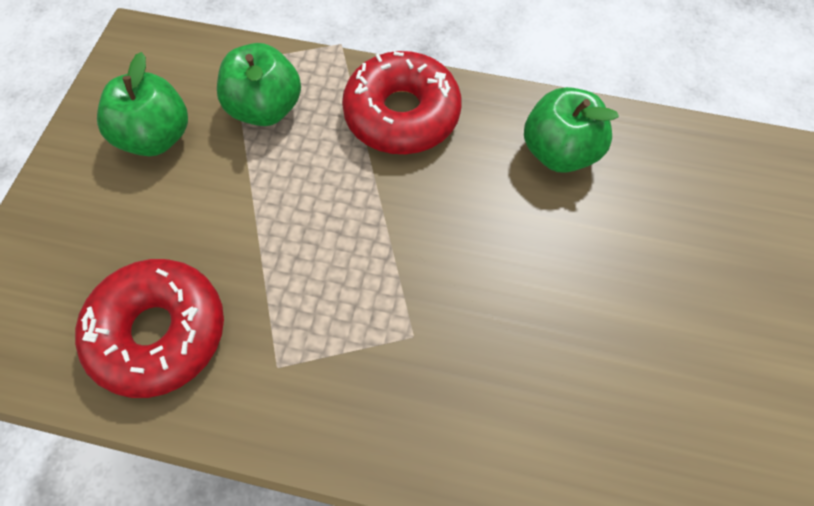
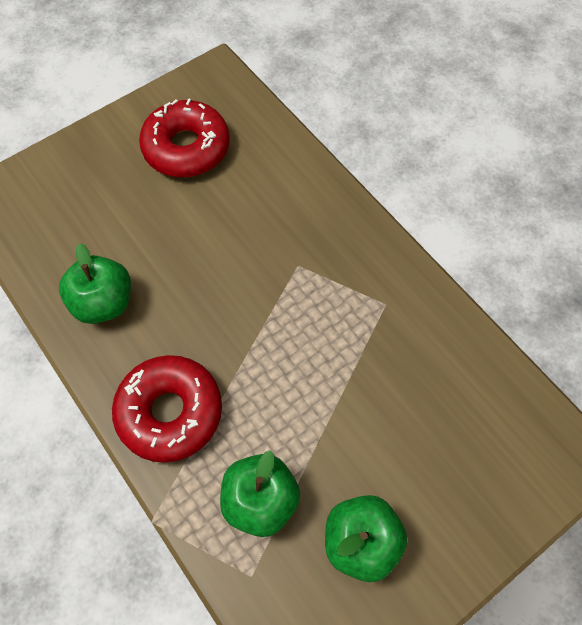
camera: 140 degrees left, 0 degrees up
red donut [75,259,224,398] -> red donut moved to [139,98,230,177]

